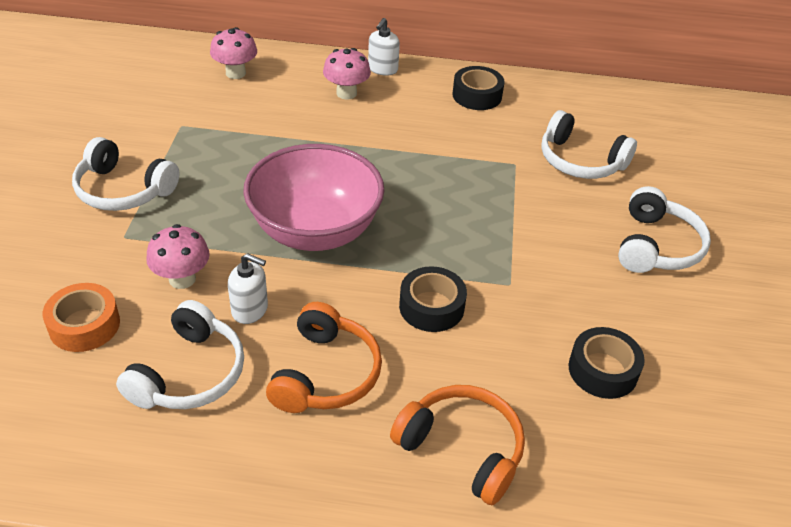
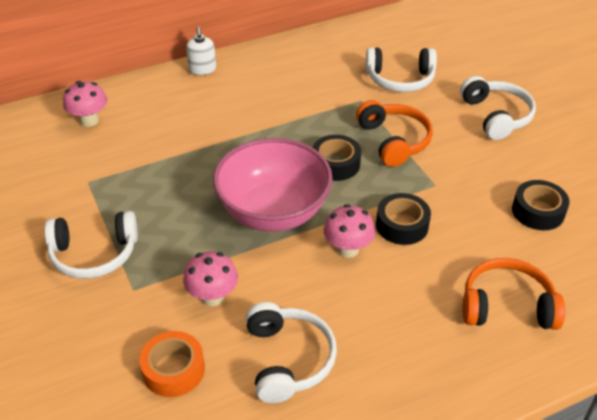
camera: 30 degrees left, 0 degrees up
white soap dispenser [228,253,268,324] -> none
orange headphones [266,302,382,413] -> orange headphones moved to [356,100,433,167]
pink mushroom [323,48,371,100] -> pink mushroom moved to [324,204,375,258]
black tape [452,66,505,110] -> black tape moved to [312,135,361,181]

